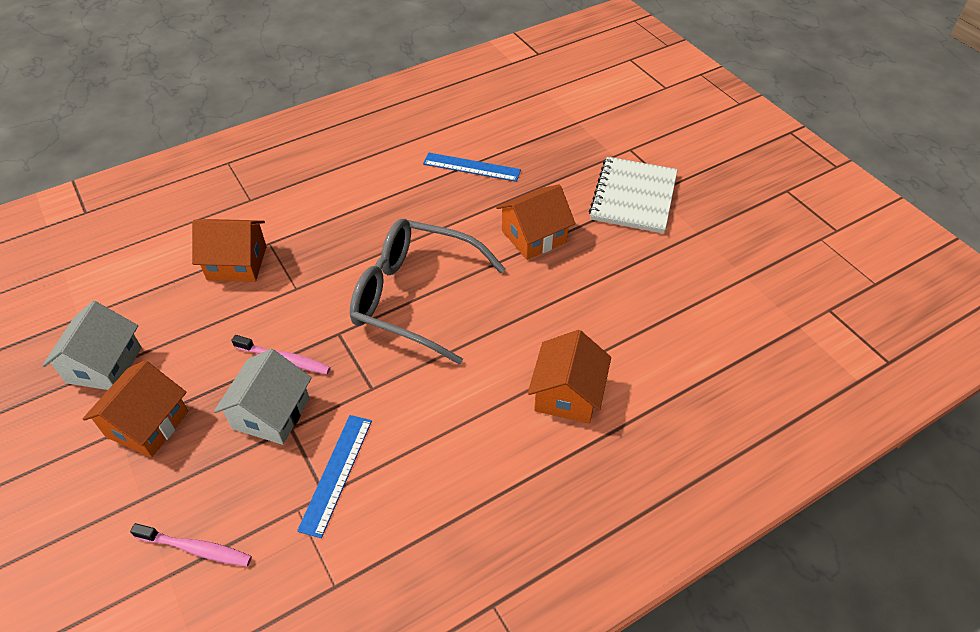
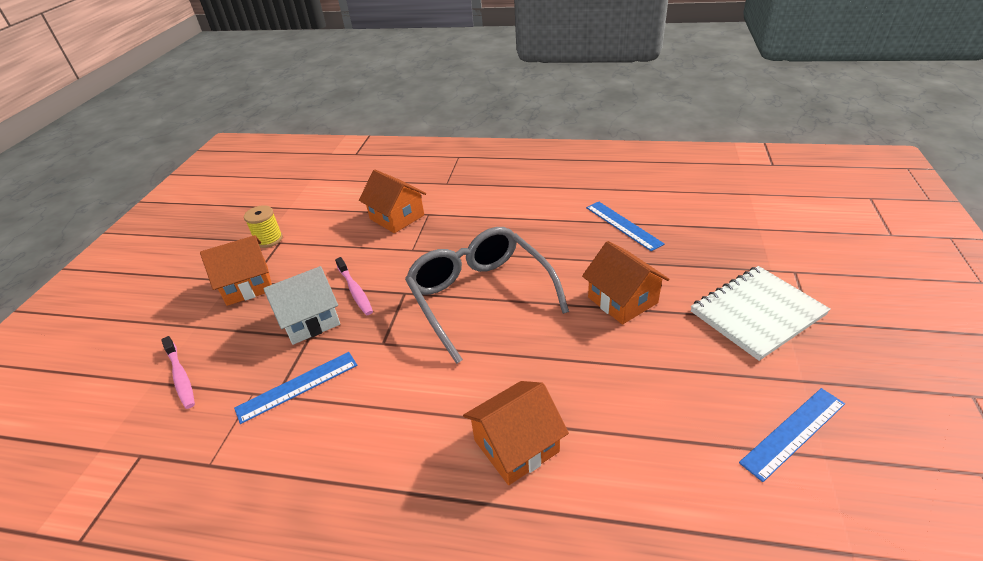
camera: 45 degrees right, 10 degrees down
white house [42,301,142,390] -> yellow spool [244,205,283,248]
orange house [496,184,575,260] -> orange house turned 45 degrees clockwise [582,241,669,325]
none -> blue ruler [739,388,845,482]

